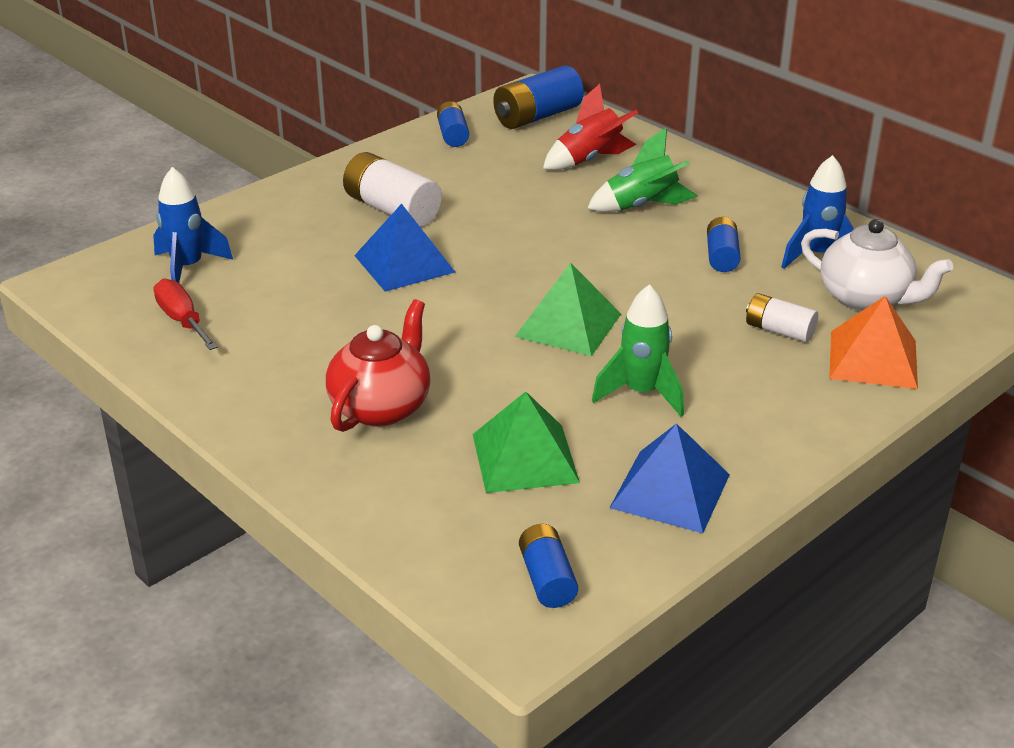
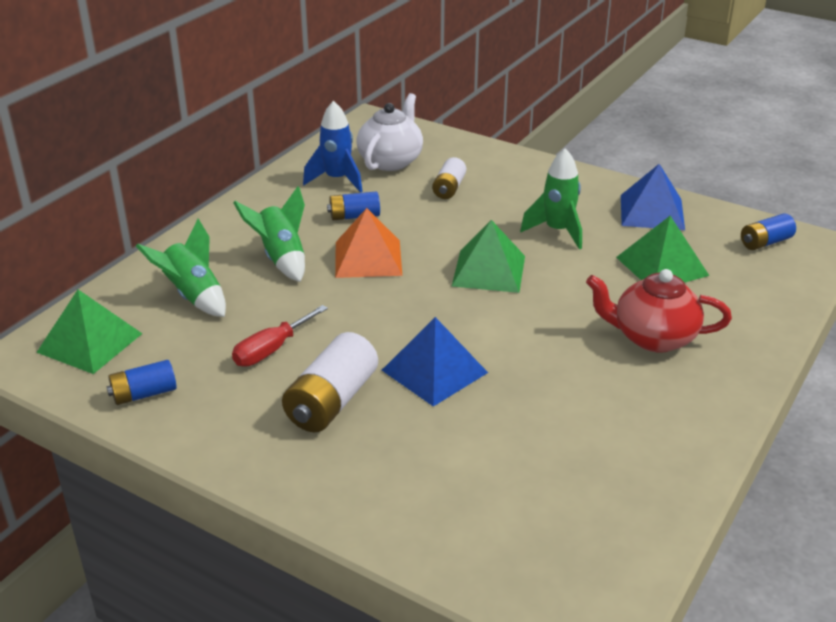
camera: 105 degrees left, 0 degrees up
blue rocket [153,167,233,283] -> none
red screwdriver [154,279,218,350] -> red screwdriver moved to [232,305,328,367]
blue battery [493,65,584,129] -> green pyramid [36,290,142,374]
red rocket [543,84,638,170] -> green rocket [136,219,226,317]
orange pyramid [829,296,918,389] -> orange pyramid moved to [335,208,402,278]

